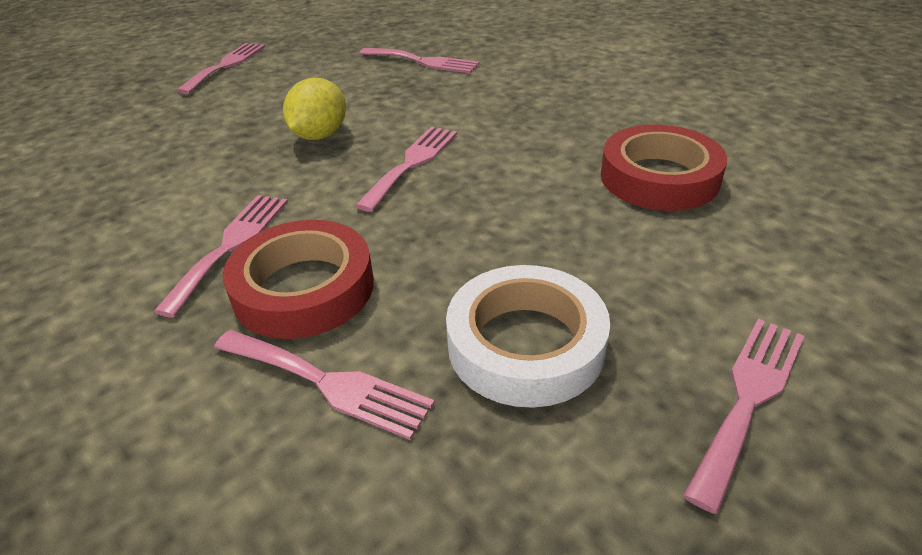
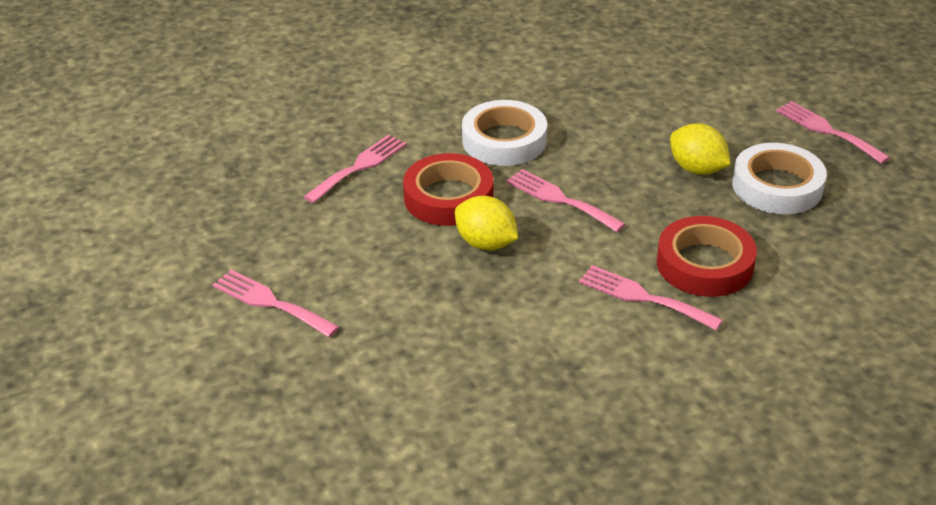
camera: 75 degrees left, 0 degrees up
pink fork [214,330,435,440] -> none
red tape [601,125,727,211] -> red tape moved to [403,153,493,226]
none -> white tape [462,100,547,166]
none -> yellow lemon [670,123,731,175]

